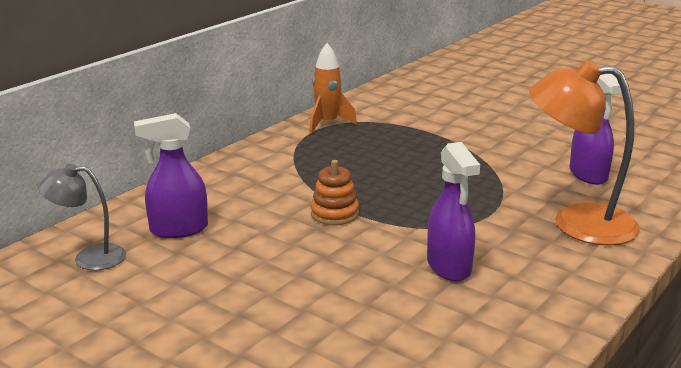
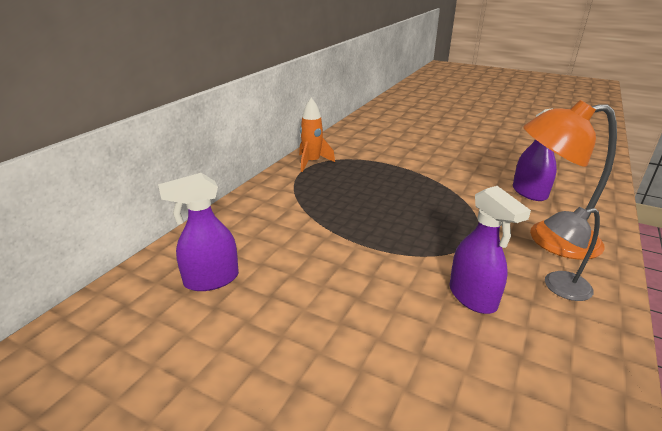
camera: 10 degrees left, 5 degrees up
grey lamp [38,164,126,270] -> grey lamp moved to [544,207,600,301]
orange stacking toy [311,160,359,225] -> none

